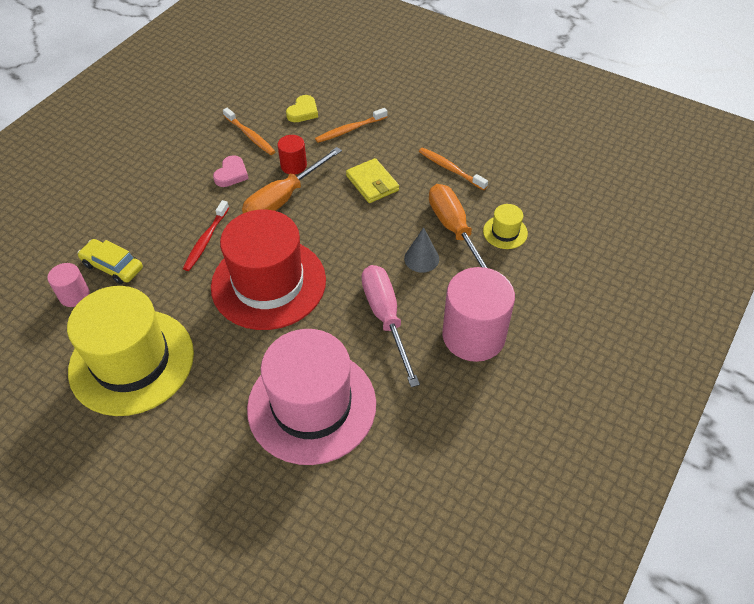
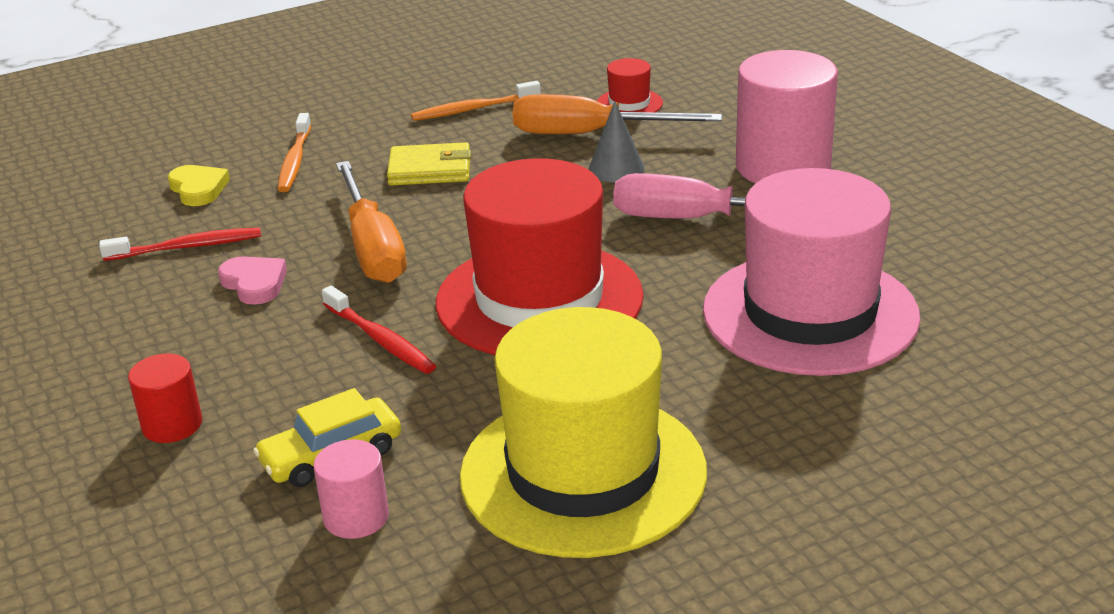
camera: 60 degrees left, 20 degrees down
orange toothbrush [223,108,276,155] -> red toothbrush [99,228,261,261]
red cylinder [277,135,307,174] -> red cylinder moved to [128,354,202,443]
yellow hat [483,204,528,249] -> red hat [597,58,663,113]

